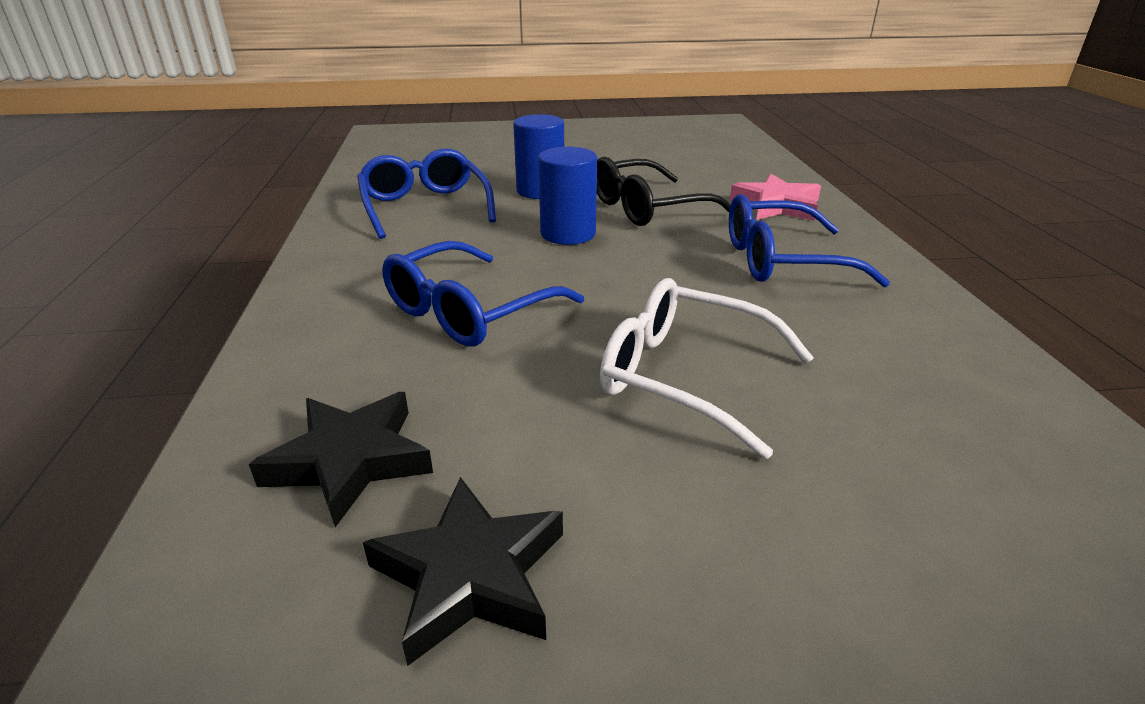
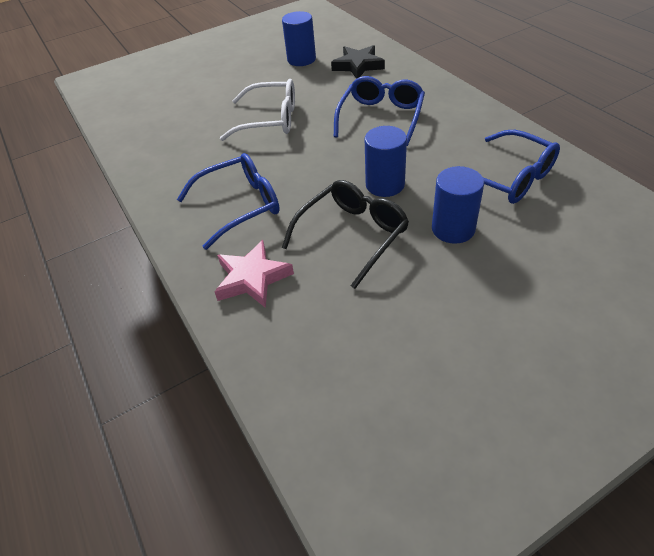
camera: 160 degrees right, 15 degrees up
black star [363,477,563,666] -> blue cylinder [282,11,316,66]

